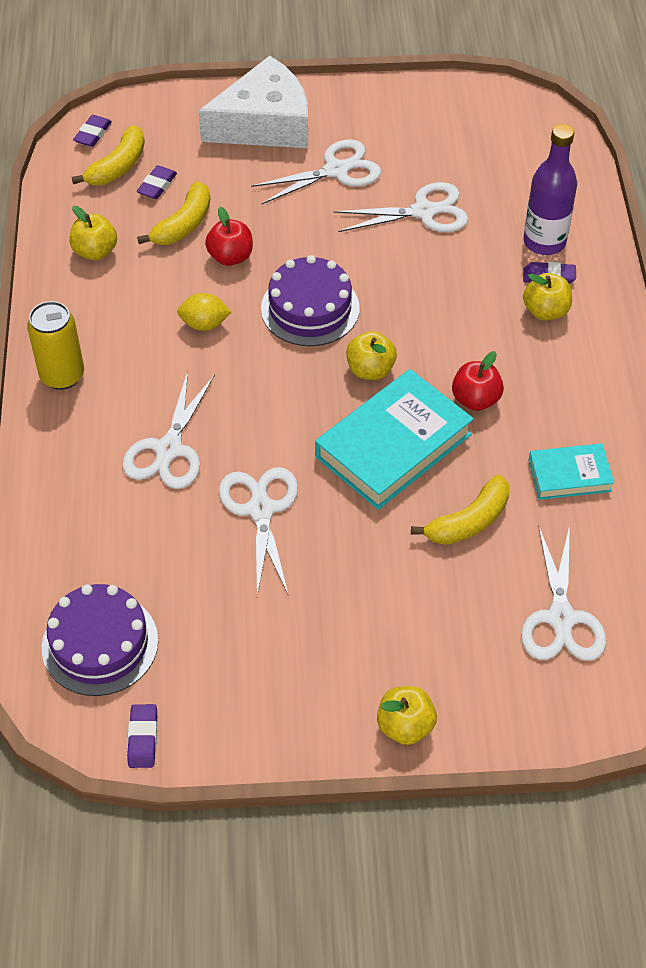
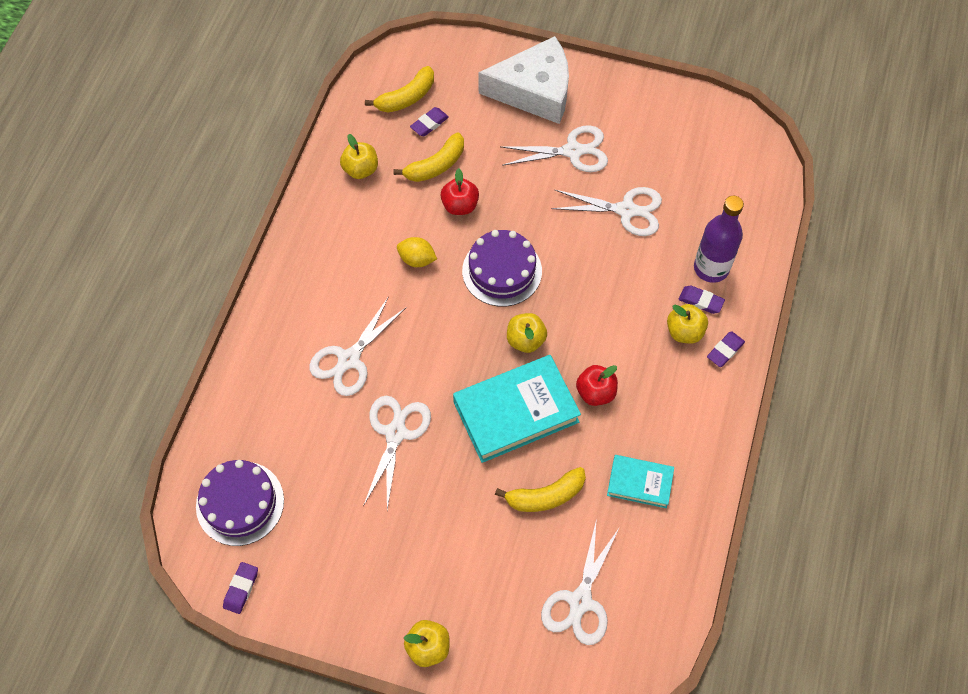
camera: 20 degrees right, 10 degrees up
yellow can [27,301,84,390] -> none
purple eraser [73,115,112,147] -> purple eraser moved to [707,331,745,367]

